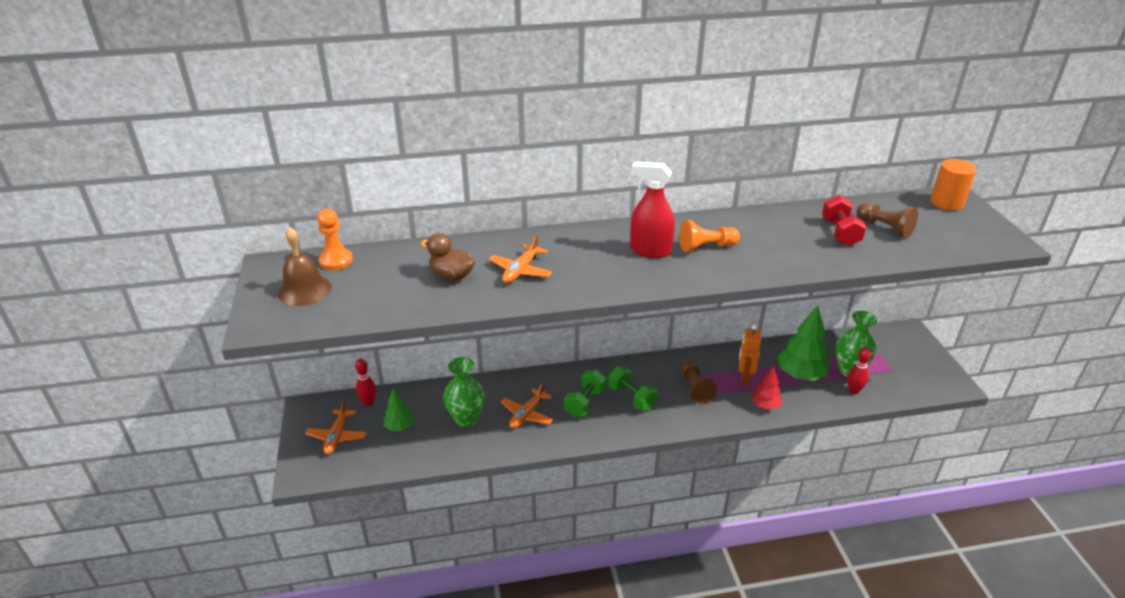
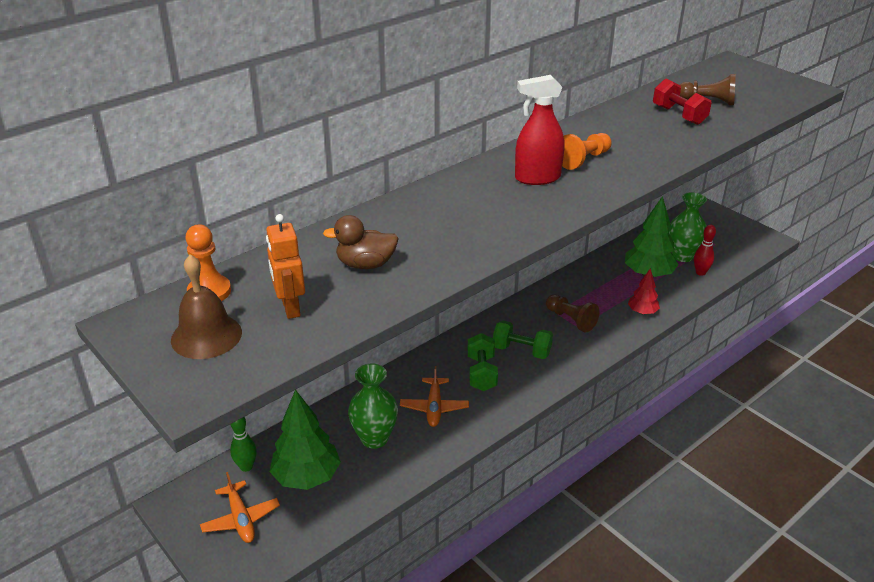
camera: 30 degrees left, 0 degrees up
red bowling pin [355,359,376,406] -> green bowling pin [230,417,257,472]
green tree [384,388,415,431] -> green tree [270,390,341,490], size x1.78
orange plane [489,234,552,283] -> none
orange robot [739,325,761,385] -> orange robot moved to [266,214,305,319]
orange cylinder [930,159,976,211] -> none

